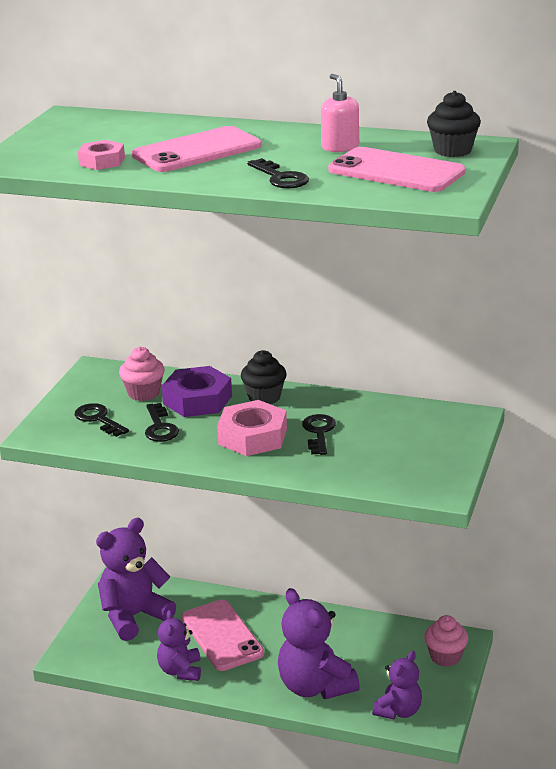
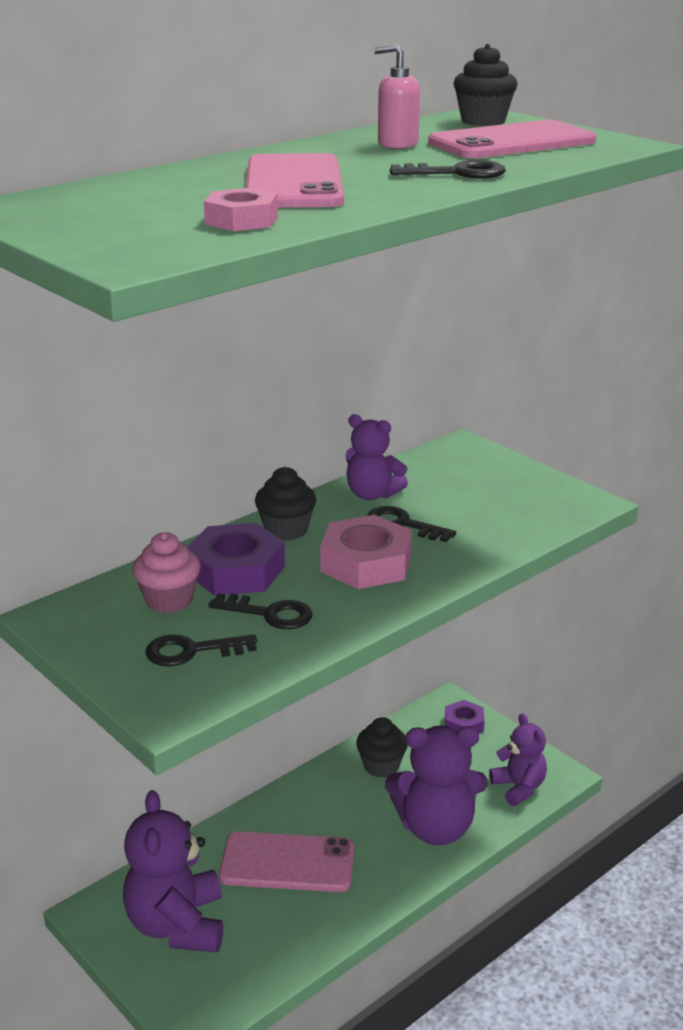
camera: 60 degrees left, 0 degrees up
purple teddy bear [157,610,201,681] -> purple teddy bear moved to [346,414,408,500]
pink cupcake [424,615,468,667] -> purple nut [445,700,485,733]
none -> black cupcake [356,717,408,778]

